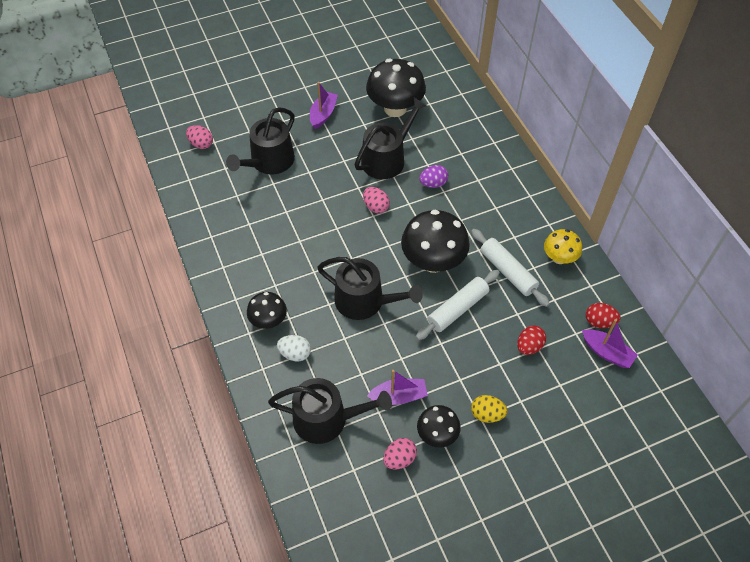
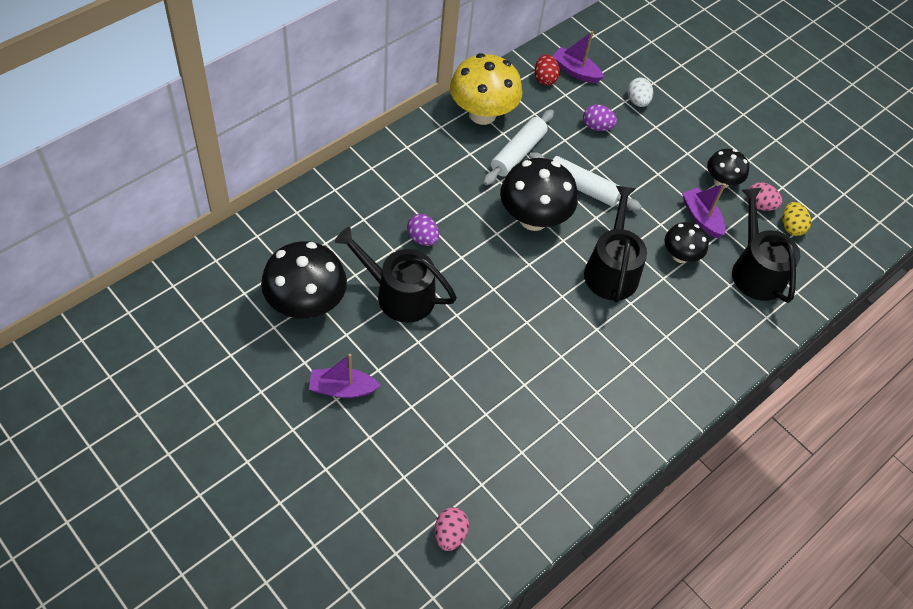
camera: 115 degrees left, 0 degrees up
black watering can [226,107,295,174] -> none
black mushroom [247,292,287,329] -> black mushroom moved to [664,222,709,263]
white egg [277,335,311,361] -> white egg moved to [628,77,653,107]
pink egg [363,187,390,213] -> none
yellow egg [471,395,507,423] -> yellow egg moved to [782,202,811,236]
red egg [517,326,546,355] -> purple egg [583,104,617,131]
yellow mushroom [544,229,582,264] -> yellow mushroom [450,53,522,125], size x1.76
purple boat [582,319,638,368] -> purple boat turned 75 degrees counterclockwise [552,31,604,83]

